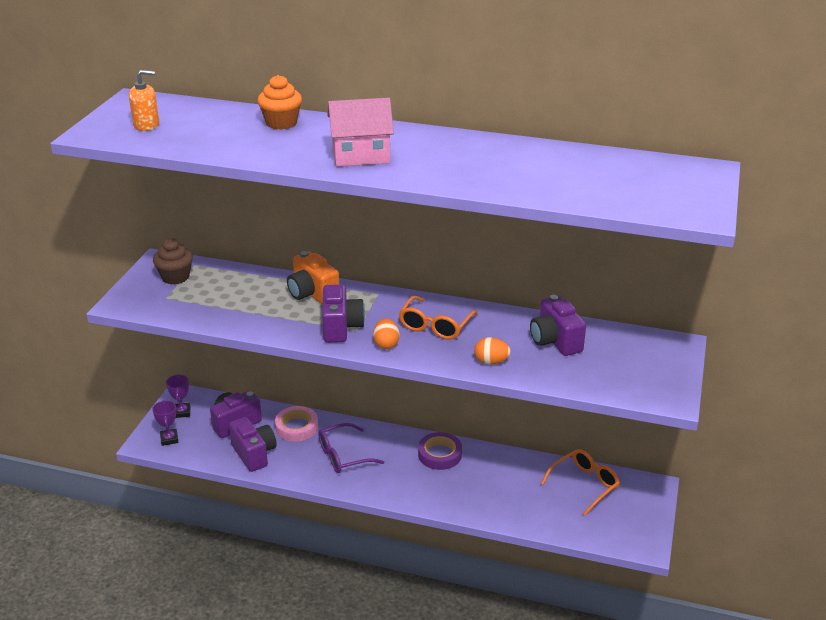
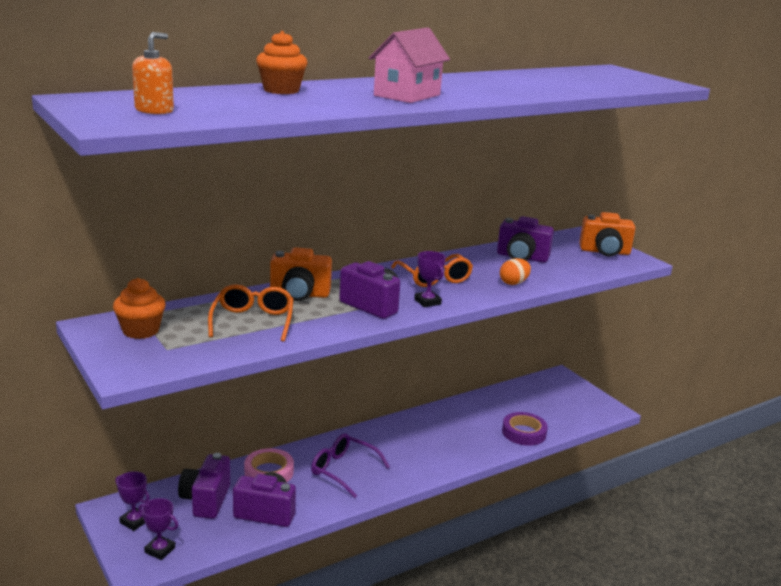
camera: 50 degrees left, 10 degrees down
brown cupcake [153,238,193,285] -> orange cupcake [113,278,166,339]
purple glasses [318,423,384,473] -> purple glasses turned 105 degrees clockwise [311,433,390,498]
orange egg [373,318,400,349] -> purple trophy [414,251,446,307]
purple tape [418,432,462,470] -> purple tape moved to [502,412,548,446]
orange glasses [541,449,620,515] -> orange glasses moved to [208,284,294,342]
none -> orange camera [579,212,635,257]

